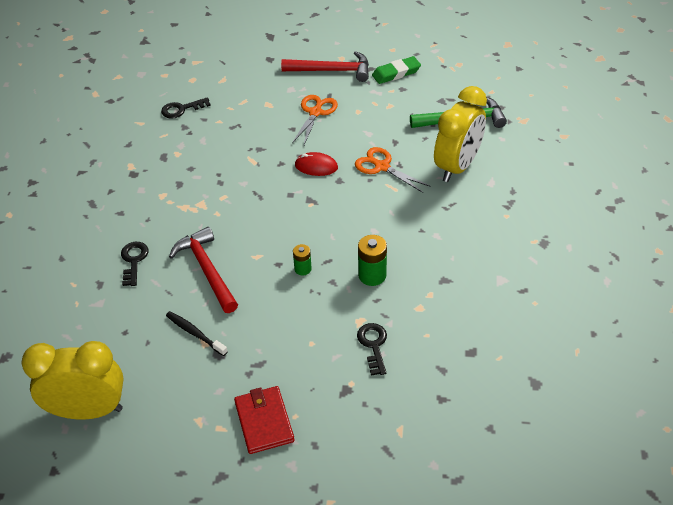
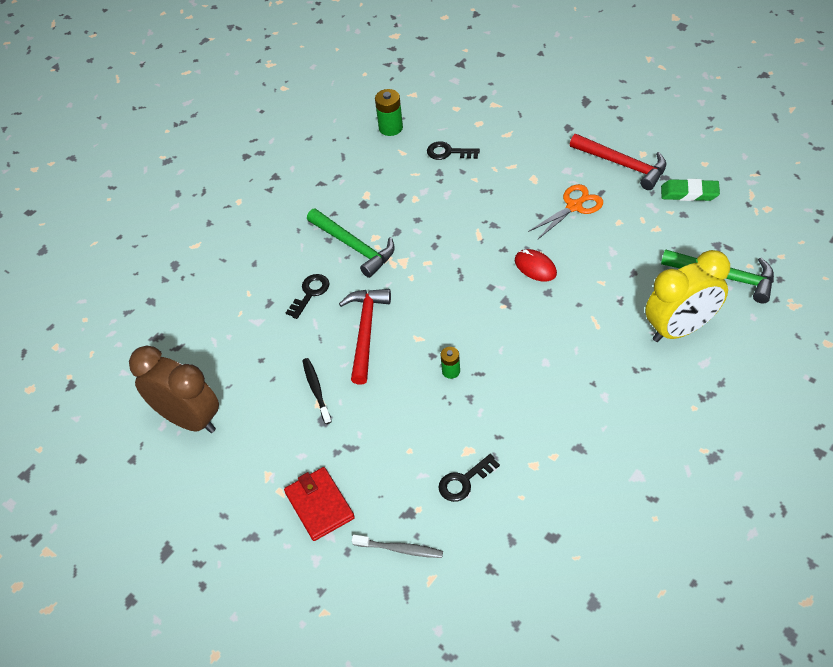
camera: 35 degrees right, 5 degrees up
yellow clock [21,341,124,420] -> brown clock [129,346,219,433]
red wallet [234,386,294,454] -> red wallet turned 45 degrees counterclockwise [284,467,355,541]
orange scissors [355,147,431,193] -> none
black key [357,323,387,376] -> black key turned 150 degrees counterclockwise [438,454,500,502]
green battery [358,235,387,286] -> green battery moved to [375,89,403,136]
none -> green hammer [307,209,395,278]
none -> grey toothbrush [352,535,443,558]

